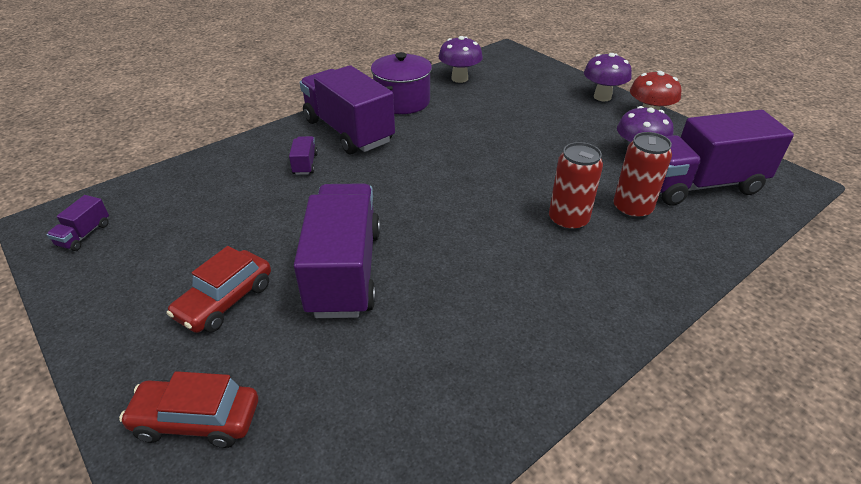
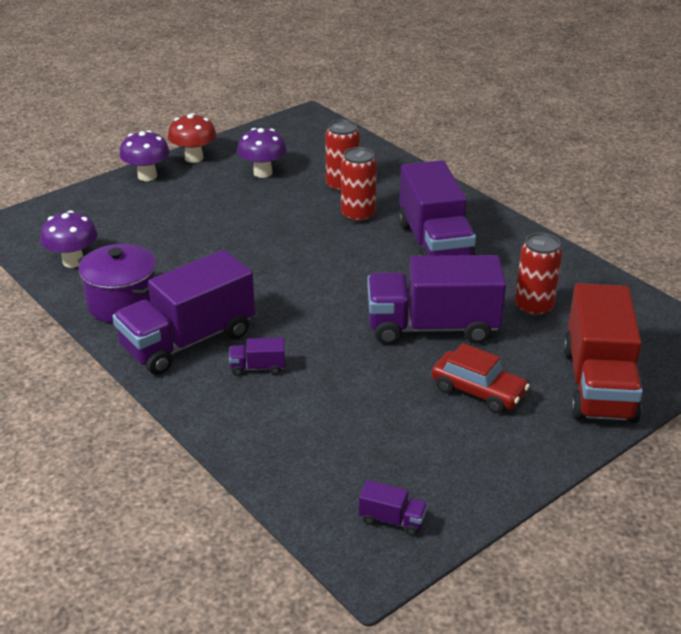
camera: 90 degrees left, 5 degrees down
red car [119,371,258,448] -> red truck [563,283,643,423]
purple truck [660,110,794,206] -> purple truck moved to [398,160,476,256]
none -> red can [515,233,562,317]

